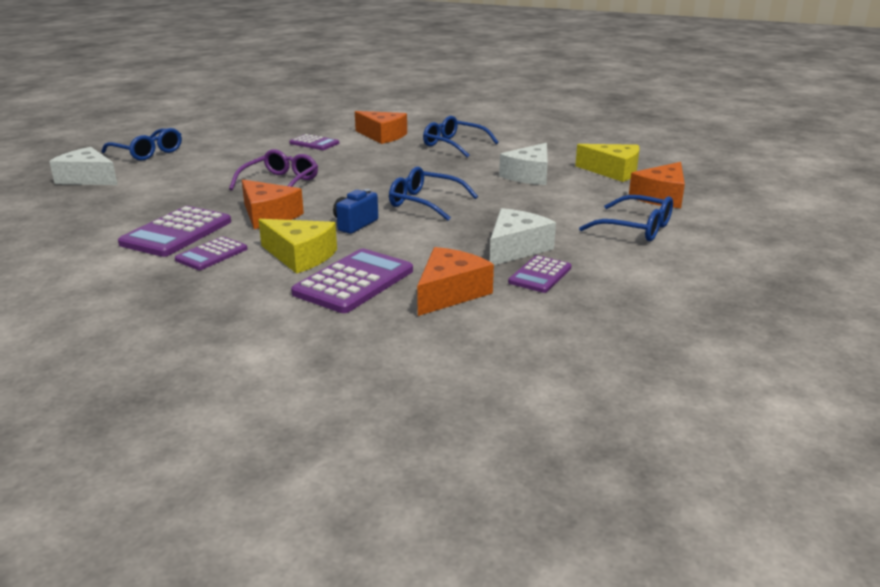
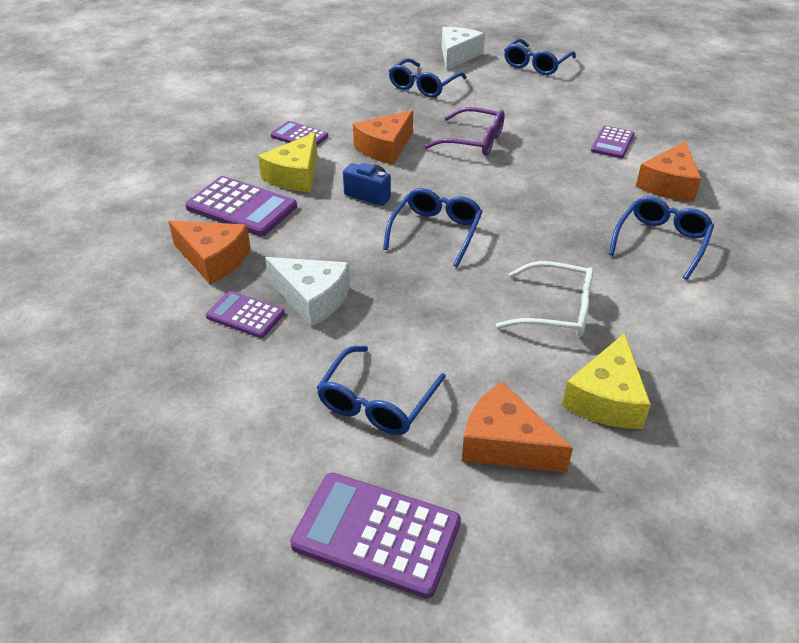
camera: 85 degrees right, 15 degrees up
purple calculator [118,206,231,257] -> purple calculator moved to [290,473,461,599]
white cheese [499,143,548,185] -> white glasses [496,261,593,337]
none -> blue glasses [389,58,467,98]

